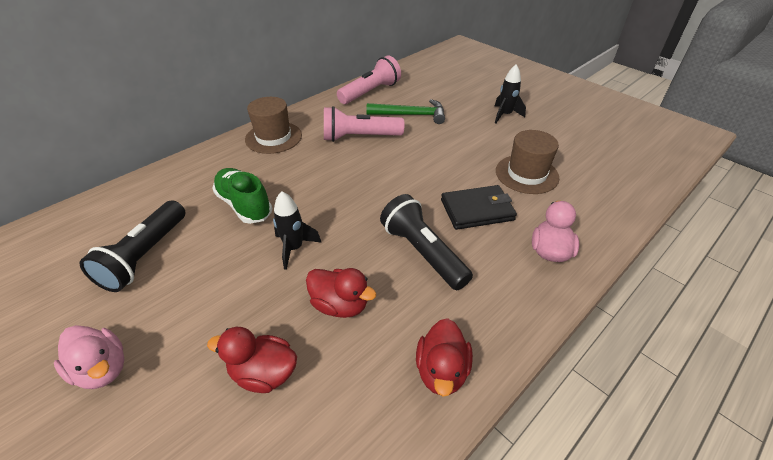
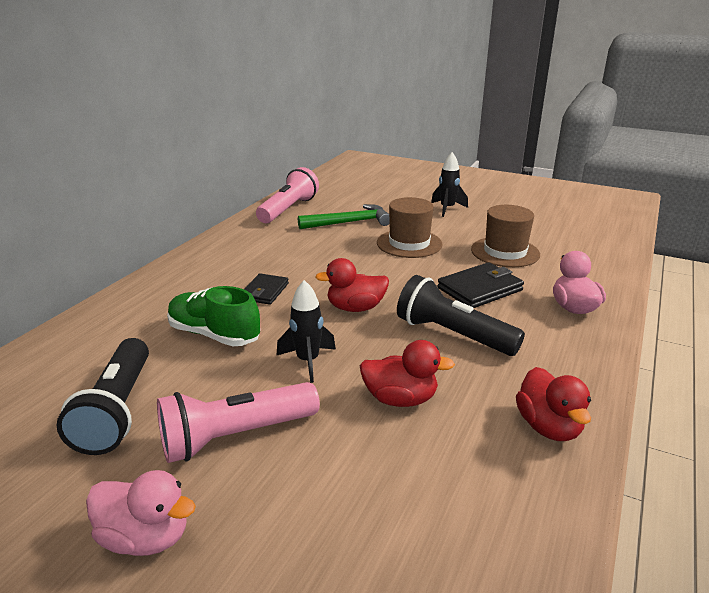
camera: 20 degrees left, 15 degrees down
red duck [207,327,297,393] -> red duck moved to [315,258,389,312]
brown hat [245,97,302,154] -> brown hat moved to [377,197,442,258]
pink flashlight [324,106,404,142] -> pink flashlight moved to [157,382,320,463]
none -> black wallet [244,273,289,305]

